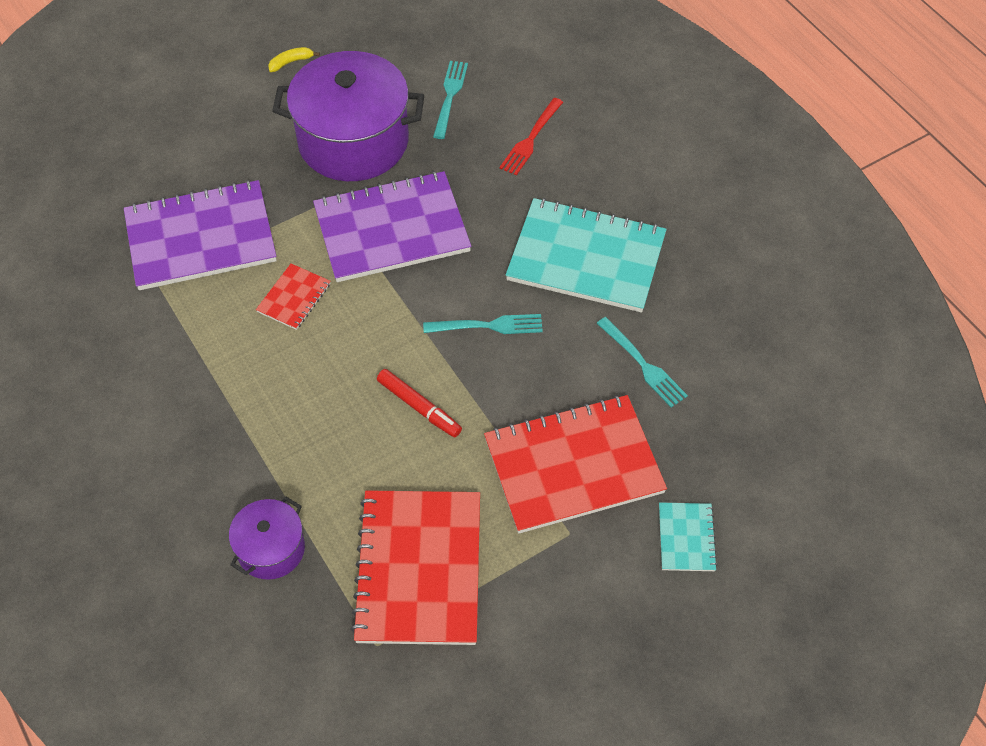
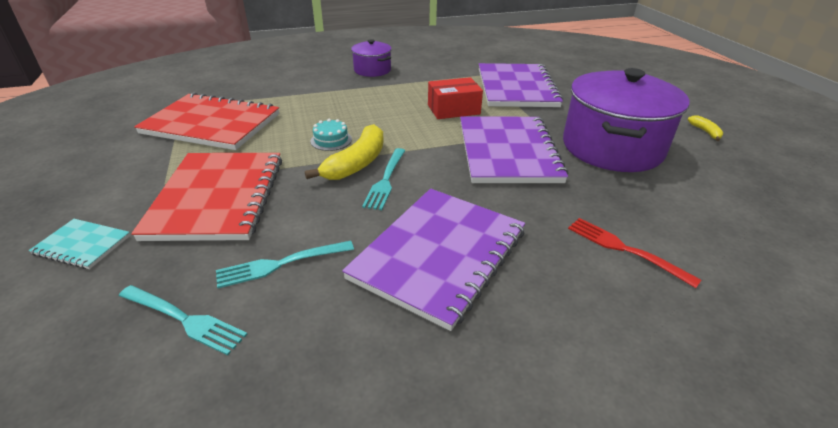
camera: 105 degrees right, 20 degrees down
purple pot [229,497,305,580] -> purple pot moved to [351,39,392,77]
red notebook [256,264,331,330] -> red box [428,77,483,119]
red marker [377,369,462,437] -> turquoise cake [311,119,352,151]
turquoise fork [433,61,468,139] -> turquoise fork moved to [119,285,248,356]
turquoise notebook [506,198,667,312] -> purple notebook [342,189,525,331]
none -> yellow banana [305,124,384,180]

